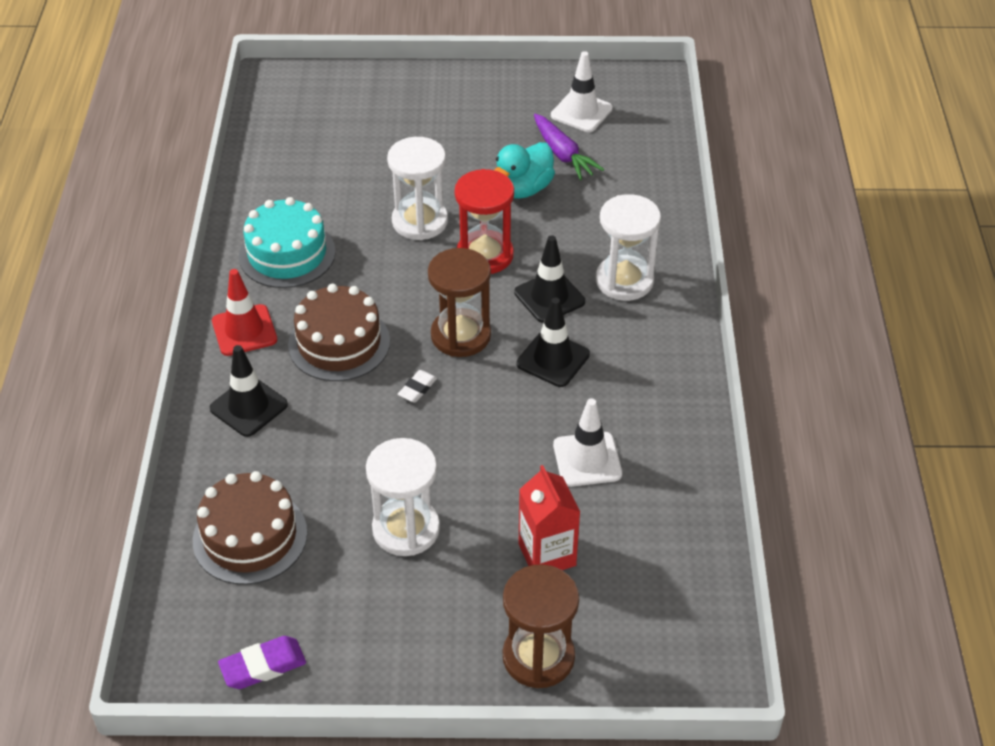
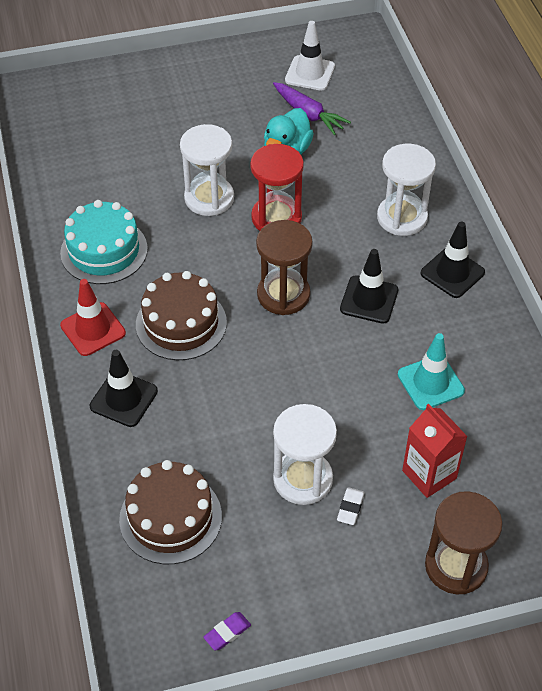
camera: 15 degrees left, 5 degrees up
purple eraser [218,636,306,689] -> purple eraser [203,612,251,650], size x0.65
white eraser [398,370,437,403] -> white eraser moved to [337,487,365,525]
black traffic cone [514,235,585,323] -> black traffic cone moved to [420,222,485,298]
white traffic cone [553,398,622,487] -> turquoise traffic cone [398,333,465,410]

